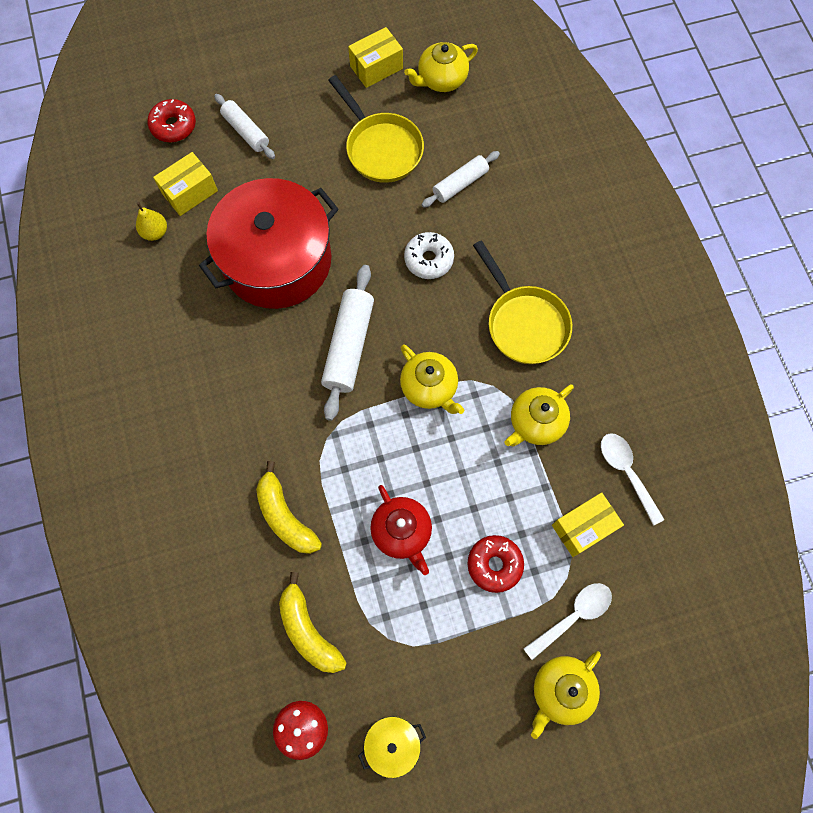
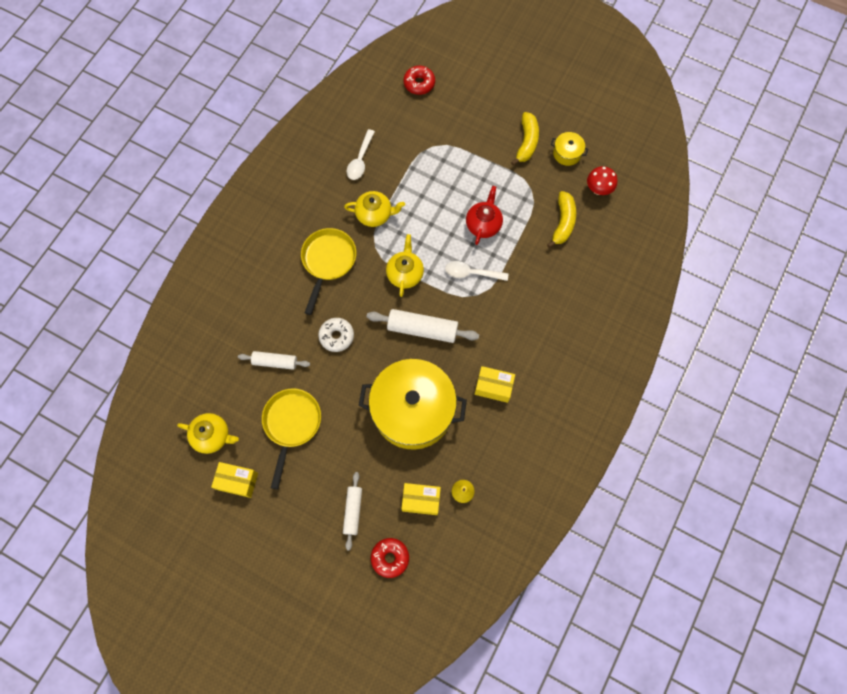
camera: 135 degrees left, 0 degrees up
red pot [199,178,338,309] -> yellow pot [359,359,467,450]
yellow banana [256,461,322,554] -> yellow banana moved to [511,112,539,166]
white rolling pin [321,265,374,421] -> white rolling pin turned 45 degrees clockwise [367,309,479,343]
red donut [467,535,524,593] -> red donut moved to [404,66,435,95]
white spoon [523,583,612,660] -> white spoon moved to [445,261,508,281]
yellow teapot [531,651,601,739] -> none
yellow box [552,492,624,557] -> yellow box moved to [475,366,515,403]

